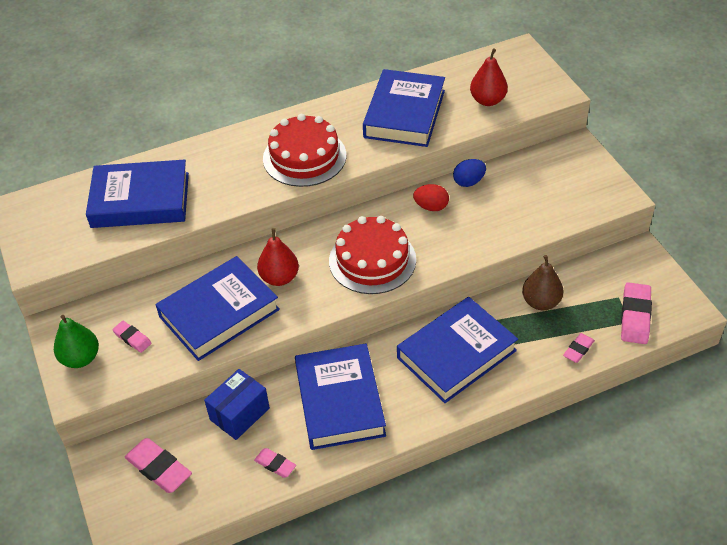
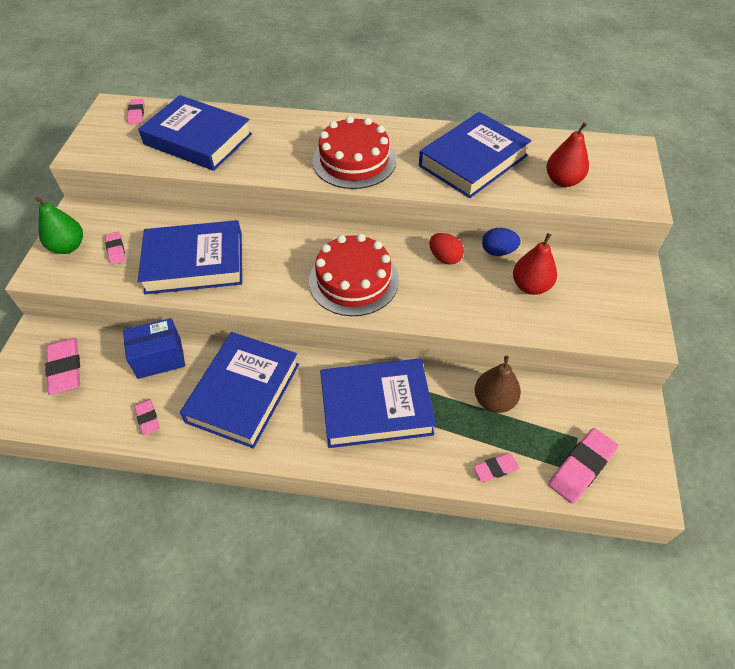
camera: 30 degrees right, 5 degrees up
red pear [257,228,299,286] -> red pear moved to [513,233,557,295]
none -> pink eraser [127,99,145,124]

